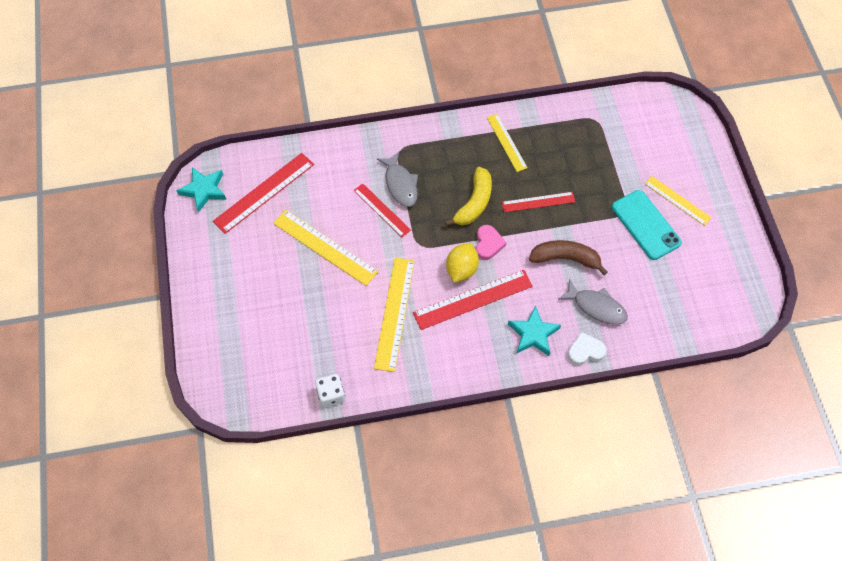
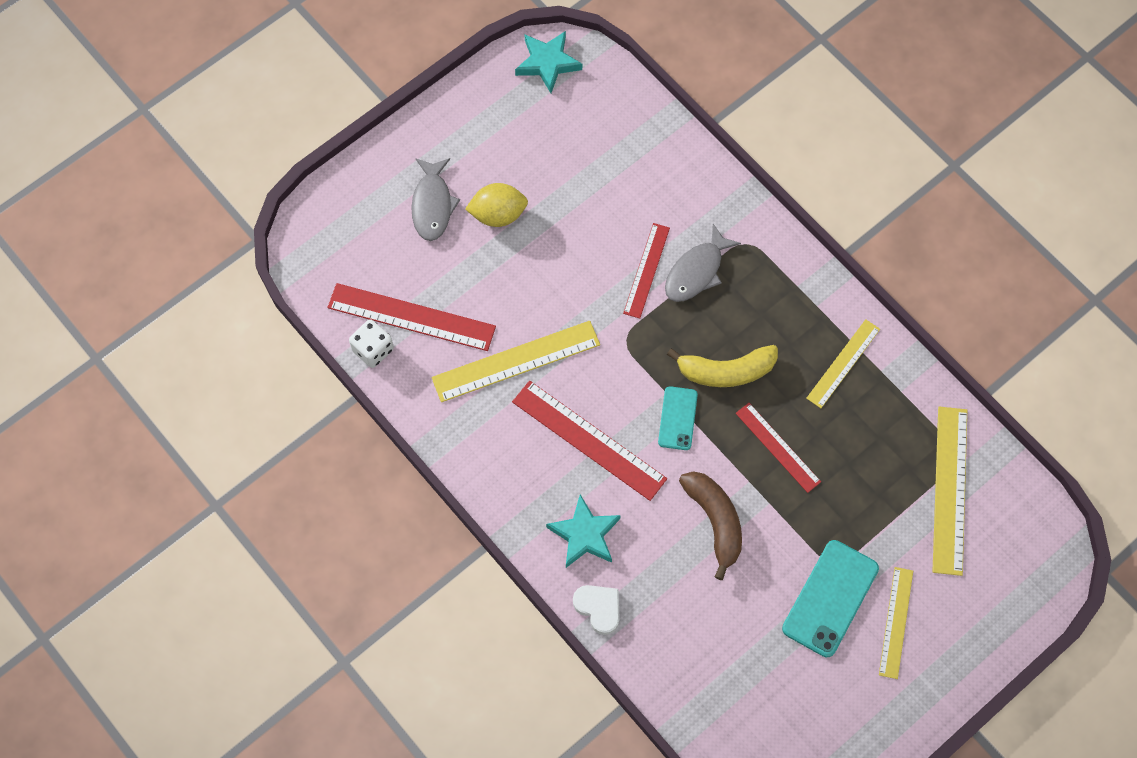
camera: 60 degrees right, 5 degrees up
red ruler [213,153,314,234] -> red ruler moved to [327,283,496,351]
yellow ruler [273,210,378,286] -> yellow ruler moved to [932,407,967,576]
yellow lemon [446,243,479,282] -> yellow lemon moved to [465,183,528,227]
pink heart [476,225,507,260] -> turquoise phone [658,386,698,450]
grey fish [558,279,628,325] -> grey fish moved to [411,158,460,241]

